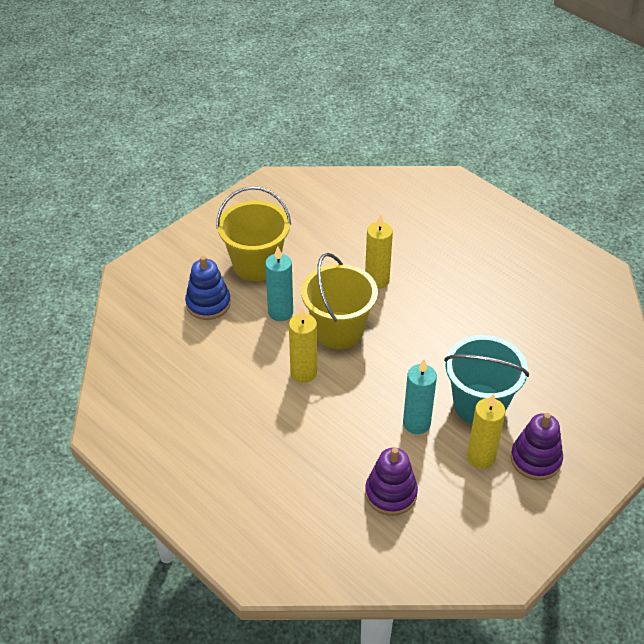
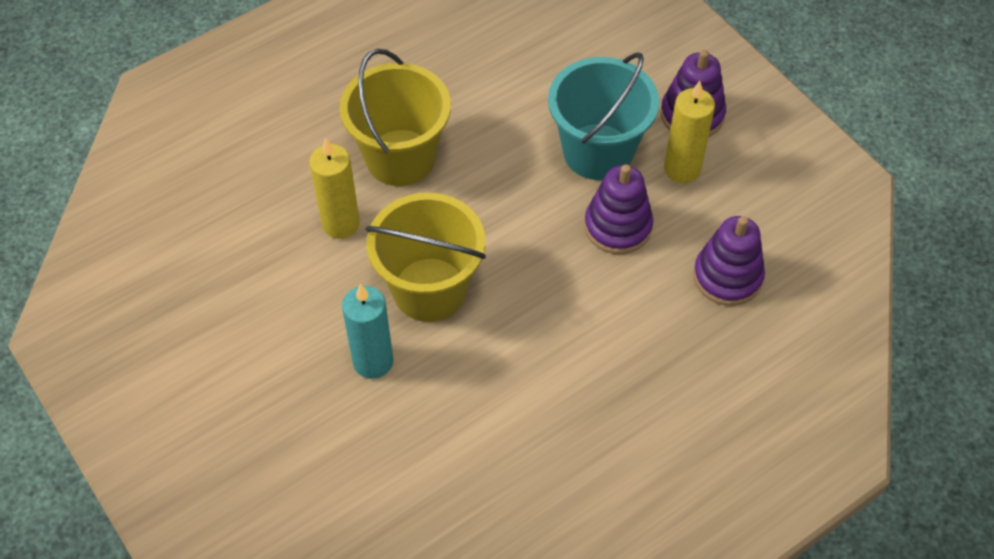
camera: 80 degrees left, 10 degrees up
blue stacking toy [185,256,231,320] -> none
yellow bucket [216,186,291,281] -> yellow bucket moved to [339,49,451,186]
yellow candle [289,307,317,383] -> none
turquoise candle [403,359,437,434] -> purple stacking toy [585,164,653,254]

